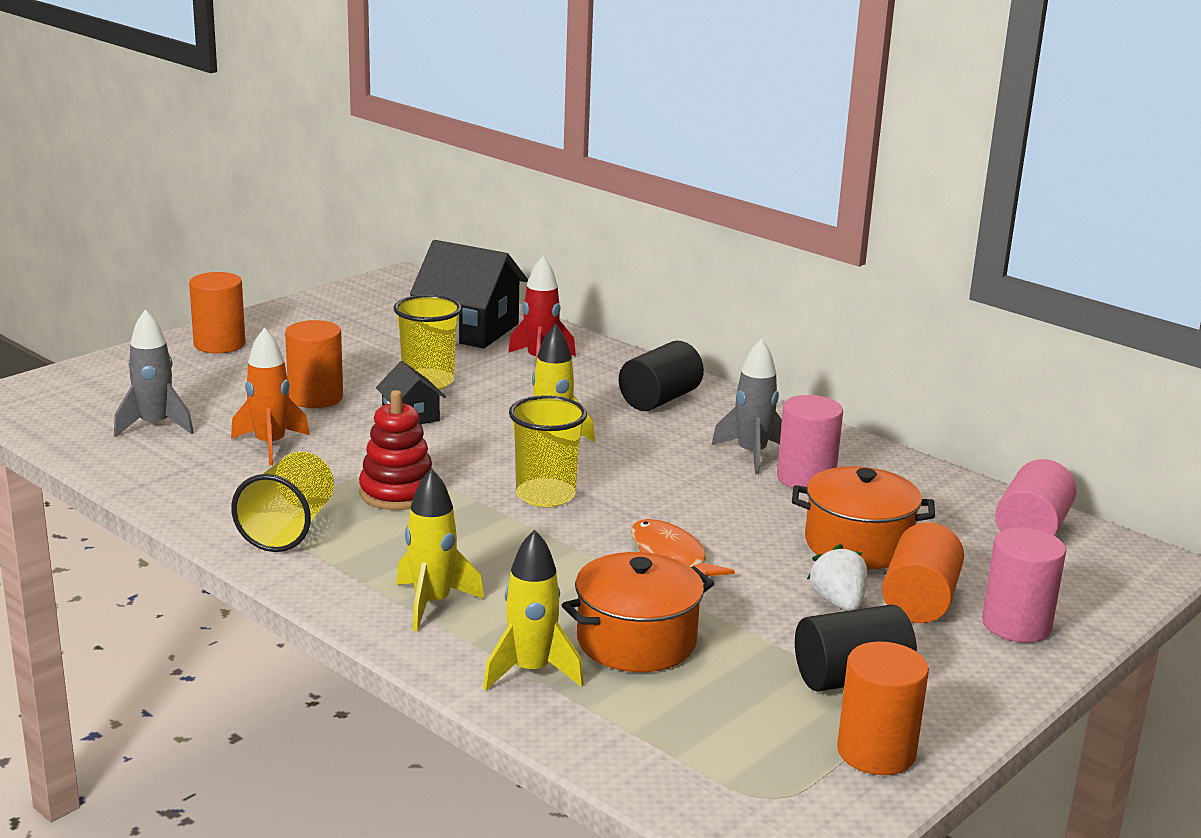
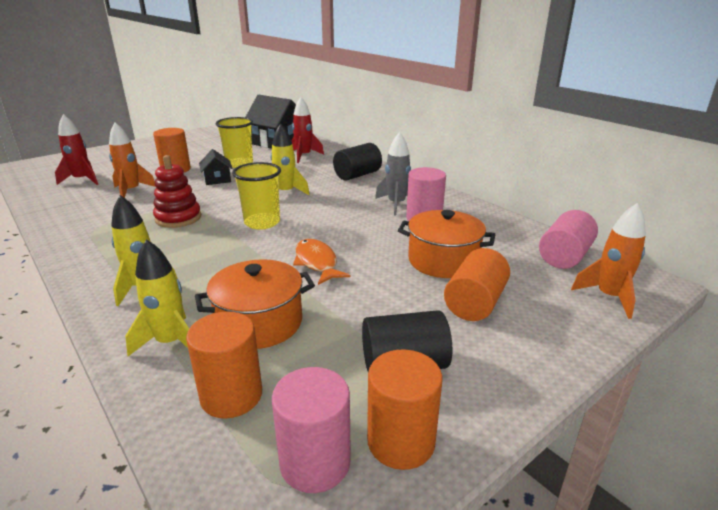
camera: 10 degrees right, 5 degrees up
grey rocket [114,309,194,437] -> red rocket [55,114,98,185]
orange cylinder [189,272,245,354] -> orange cylinder moved to [186,311,262,419]
yellow cup [231,452,334,552] -> none
white strawberry [807,544,867,611] -> none
pink cylinder [982,527,1066,643] -> pink cylinder moved to [272,367,351,493]
none -> orange rocket [571,203,646,319]

